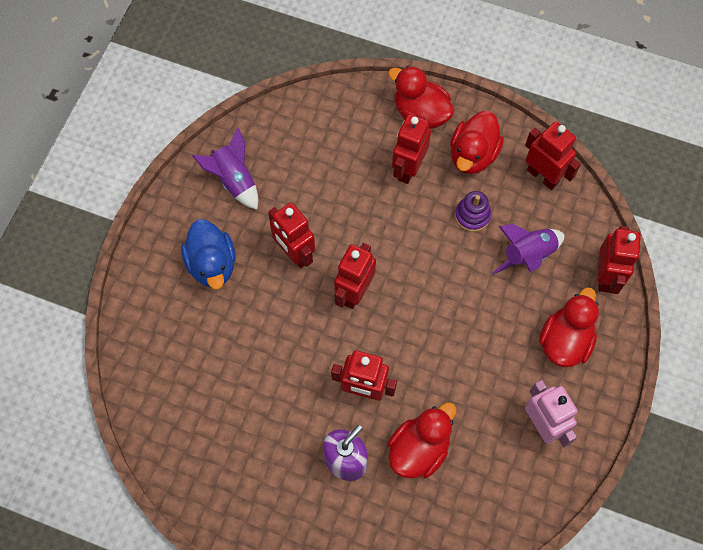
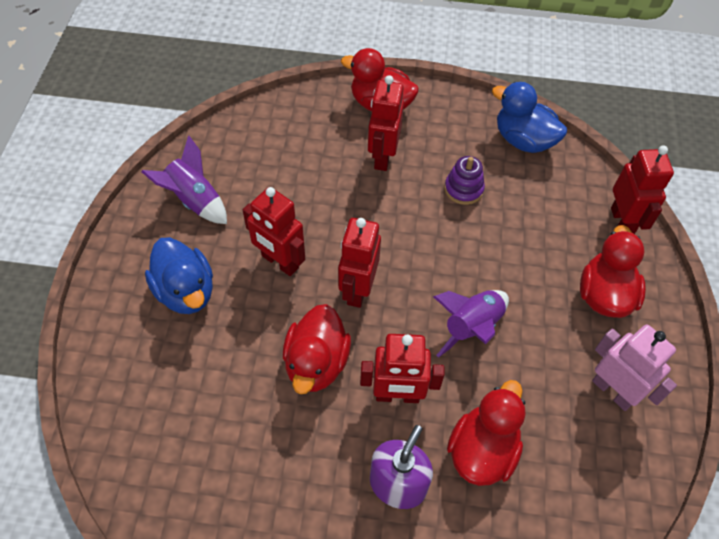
camera: 15 degrees left, 10 degrees down
red duck [450,111,504,174] -> red duck moved to [283,304,351,394]
purple rocket [493,224,565,274] -> purple rocket moved to [433,290,509,358]
red robot [525,122,581,190] -> blue duck [492,82,567,153]

